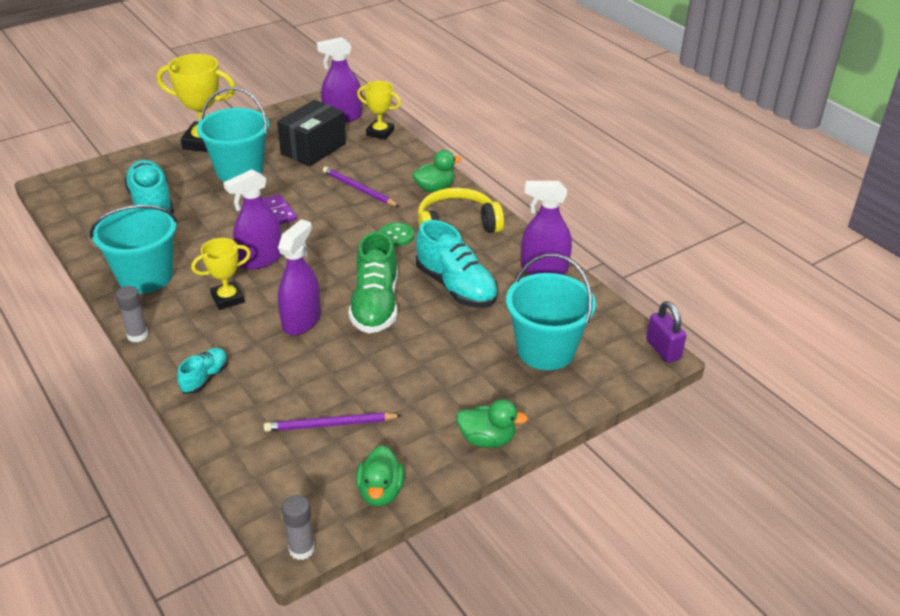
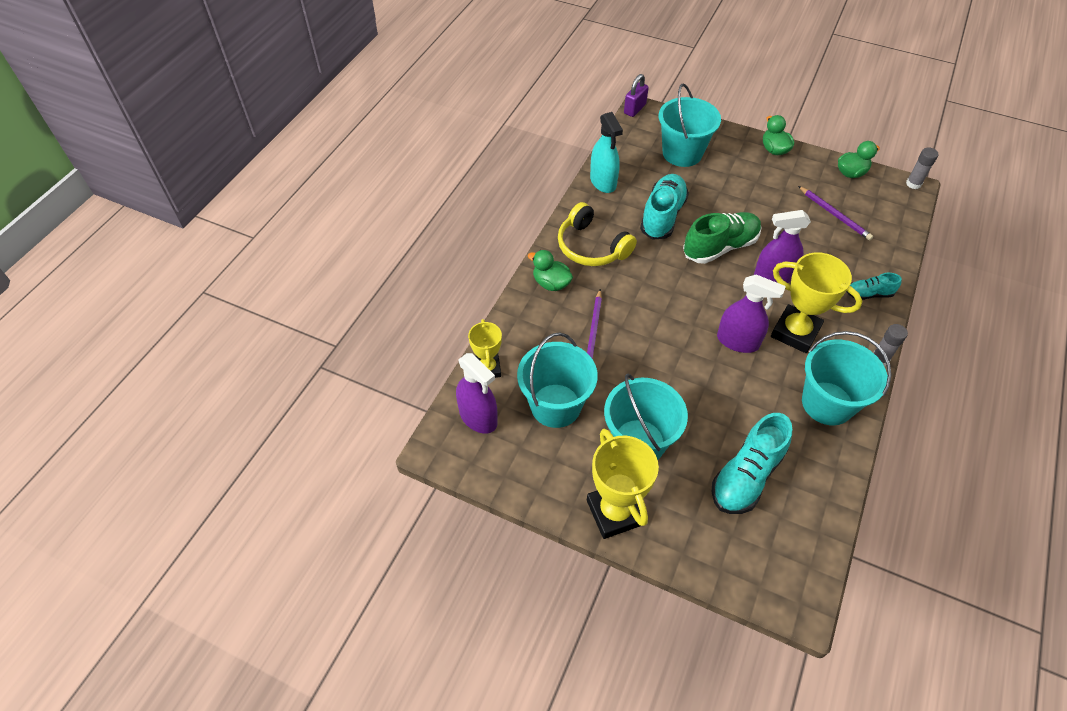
camera: 120 degrees left, 15 degrees up
yellow trophy [191,238,251,310] -> yellow trophy [771,252,862,353], size x1.65
purple domino [262,194,297,225] -> none
black box [277,100,346,166] -> turquoise bucket [517,332,598,428]
green button [379,222,414,247] -> none
purple spray bottle [521,181,572,275] -> turquoise spray bottle [590,112,623,193]

